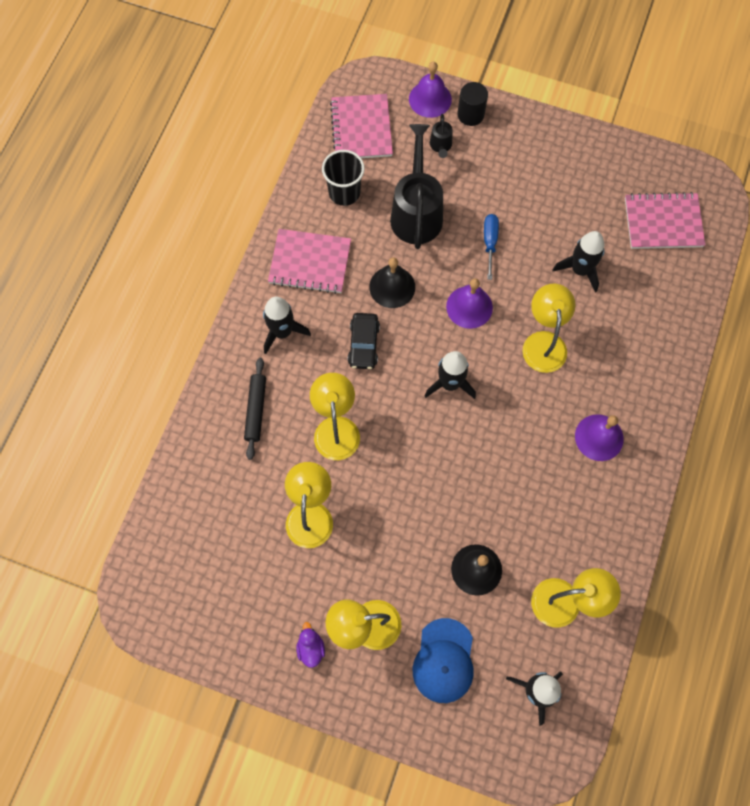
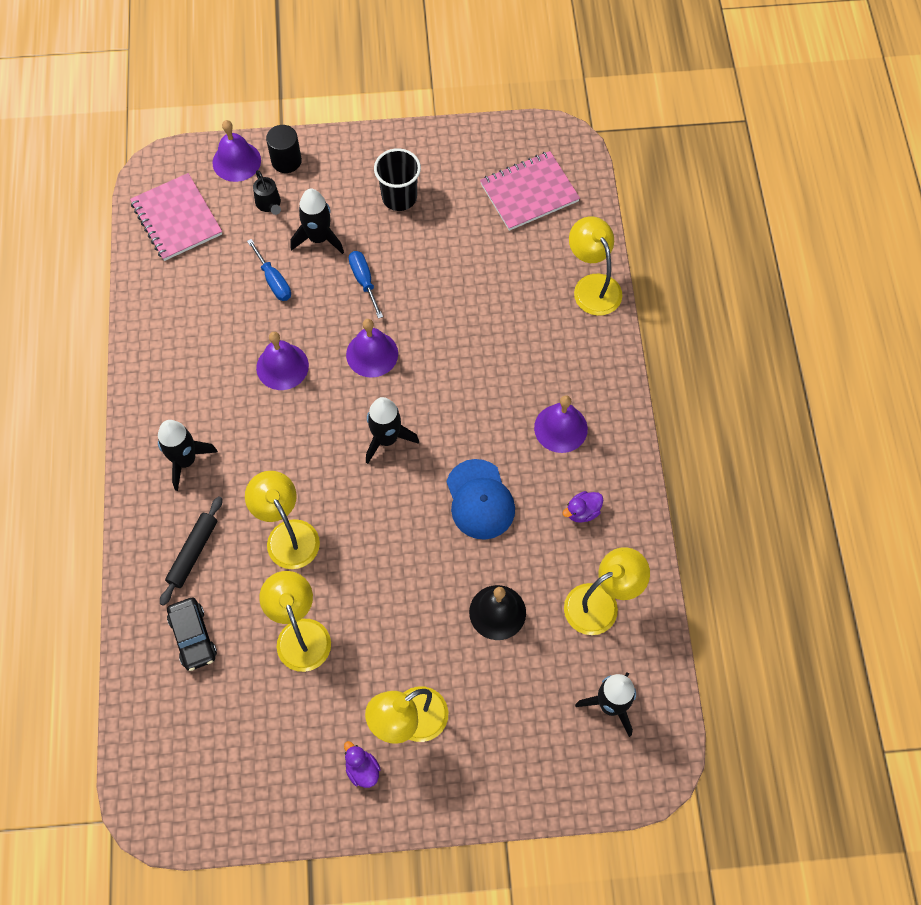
camera: 25 degrees left, 5 degrees down
black rolling pin [244,358,266,460] -> black rolling pin turned 45 degrees clockwise [160,496,222,606]
pink notebook [268,229,351,294] -> none
black cup [322,150,365,206] -> black cup moved to [374,148,421,211]
black car [348,313,380,369] -> black car moved to [167,597,217,671]
black bell [369,257,415,308] -> purple bell [256,332,309,390]
black watering can [390,124,443,249] -> blue screwdriver [247,239,291,301]
blue cap [413,618,474,703] -> blue cap moved to [446,459,515,540]
yellow lamp [523,284,576,373] -> yellow lamp moved to [569,216,622,316]
black rocket [552,231,604,292] -> black rocket moved to [291,189,344,254]
none -> purple duck [563,491,603,523]

